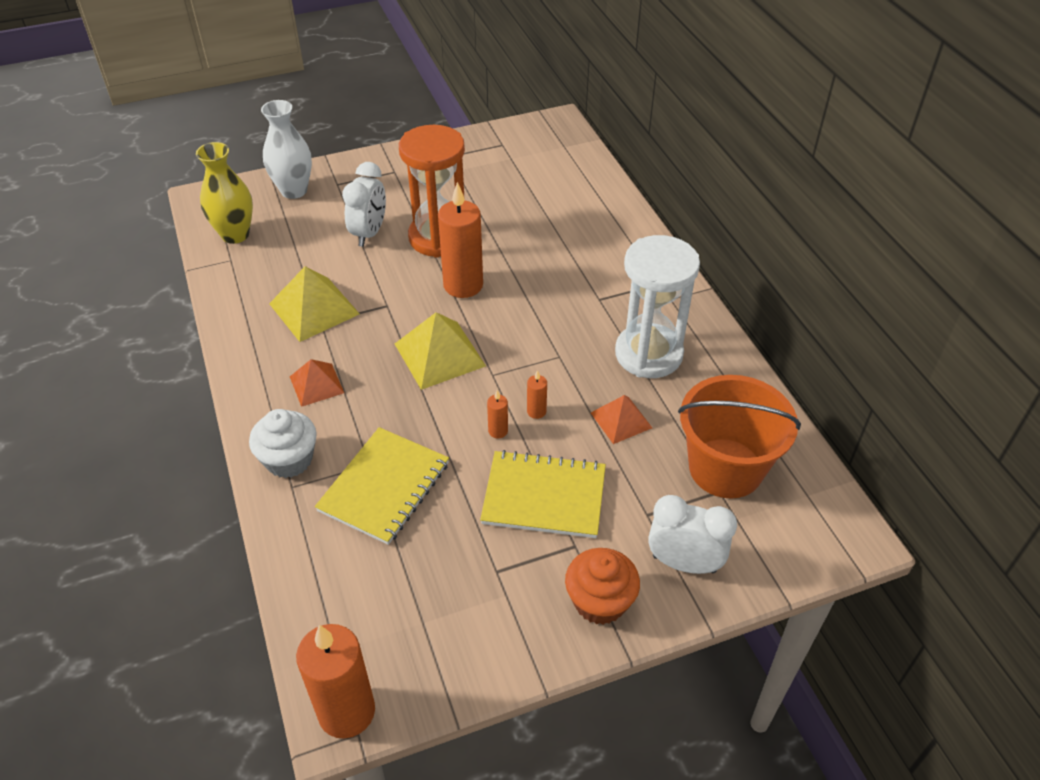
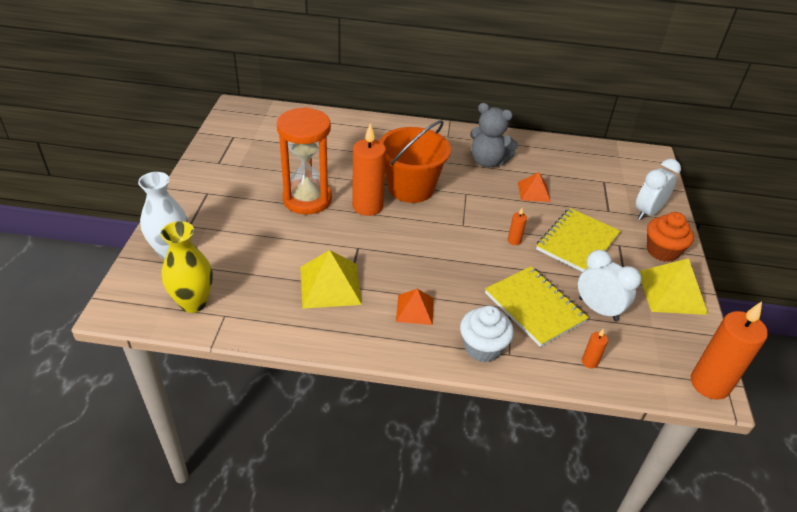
camera: 65 degrees left, 5 degrees down
white clock [342,162,386,247] -> white clock moved to [578,250,641,321]
yellow pyramid [395,312,486,390] -> yellow pyramid moved to [639,258,708,315]
orange candle [527,370,547,419] -> orange candle moved to [582,328,608,368]
white hourglass [615,235,700,378] -> grey teddy bear [470,103,518,168]
orange bucket [678,375,801,499] -> orange bucket moved to [380,120,451,203]

